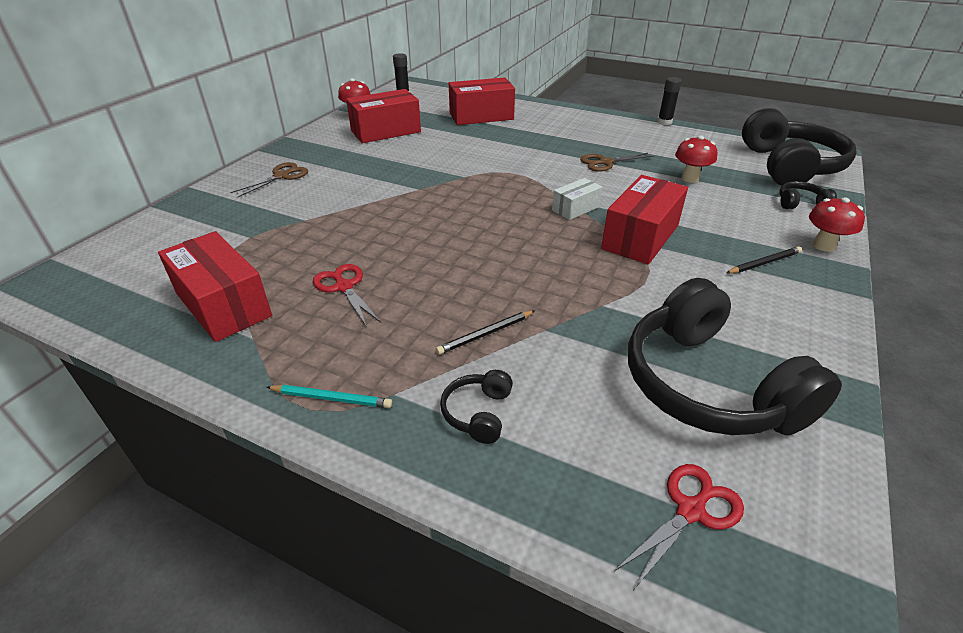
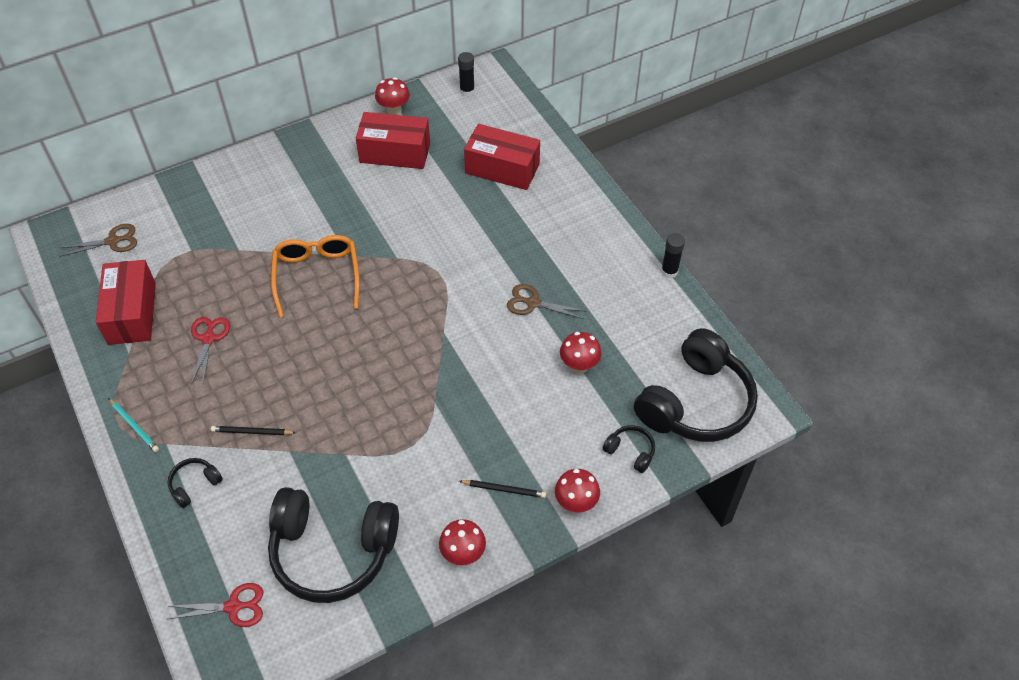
camera: 35 degrees right, 15 degrees up
brown scissors [230,162,308,198] -> brown scissors moved to [59,224,137,257]
white box [552,178,603,220] -> none
red box [601,175,688,265] -> none
black headphones [628,278,842,435] -> black headphones turned 90 degrees counterclockwise [268,487,399,603]
none -> orange glasses [271,235,360,318]
none -> red mushroom [439,519,486,565]

